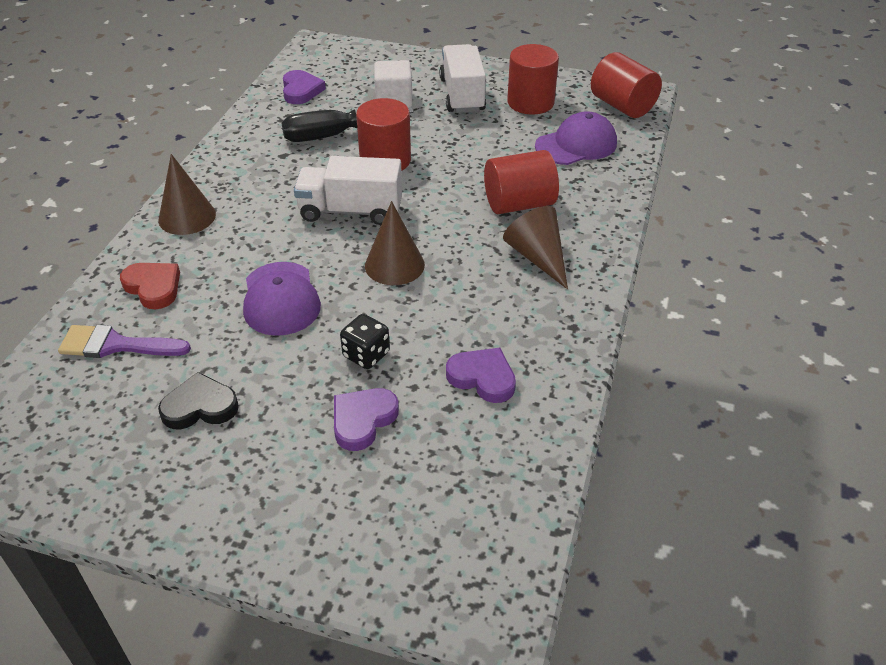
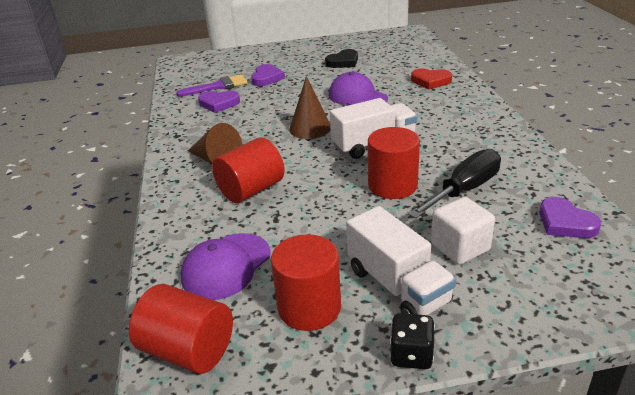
camera: 155 degrees right, 10 degrees down
purple brush [58,325,191,358] -> purple brush moved to [176,74,248,97]
brown cone [158,154,216,235] -> none
black dice [340,314,390,369] -> black dice moved to [390,313,435,369]

